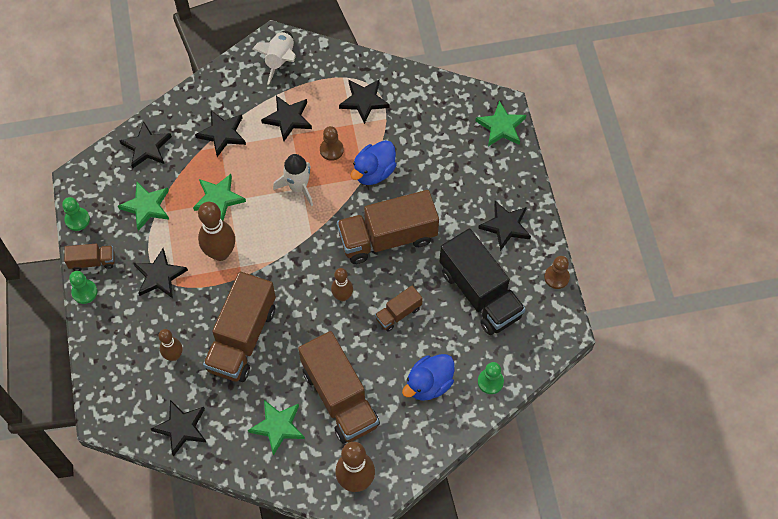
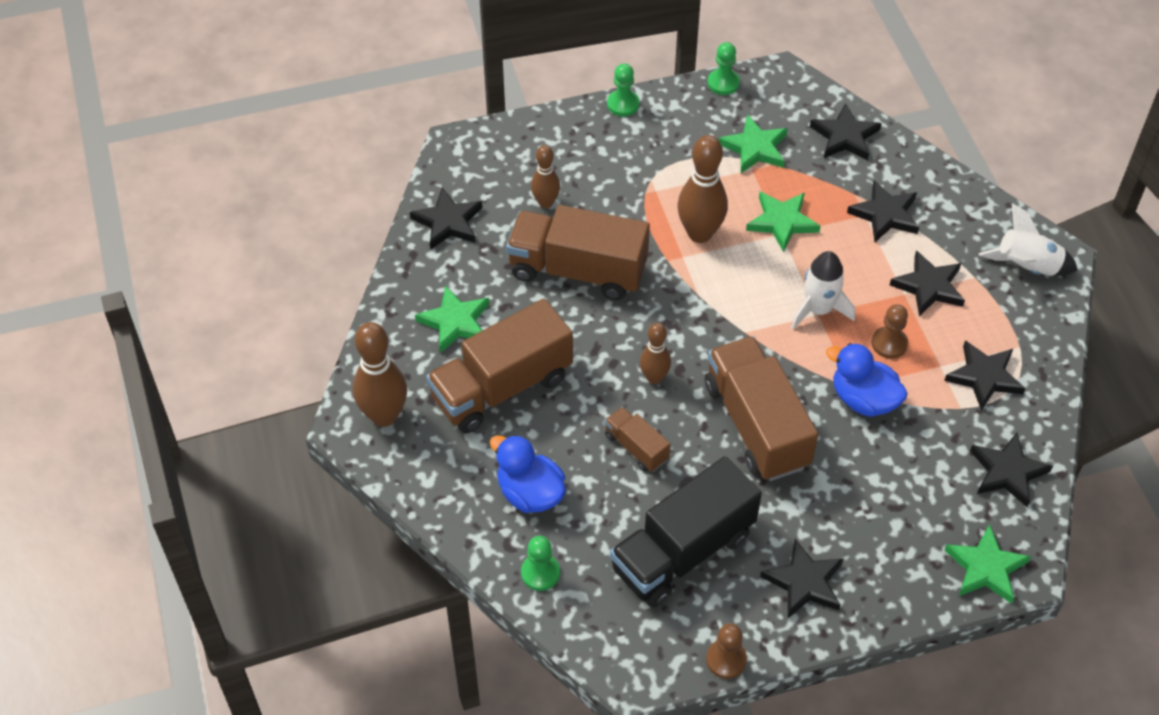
camera: 85 degrees right, 10 degrees down
brown truck [64,244,114,271] -> none
black star [133,248,188,298] -> black star moved to [970,433,1053,507]

